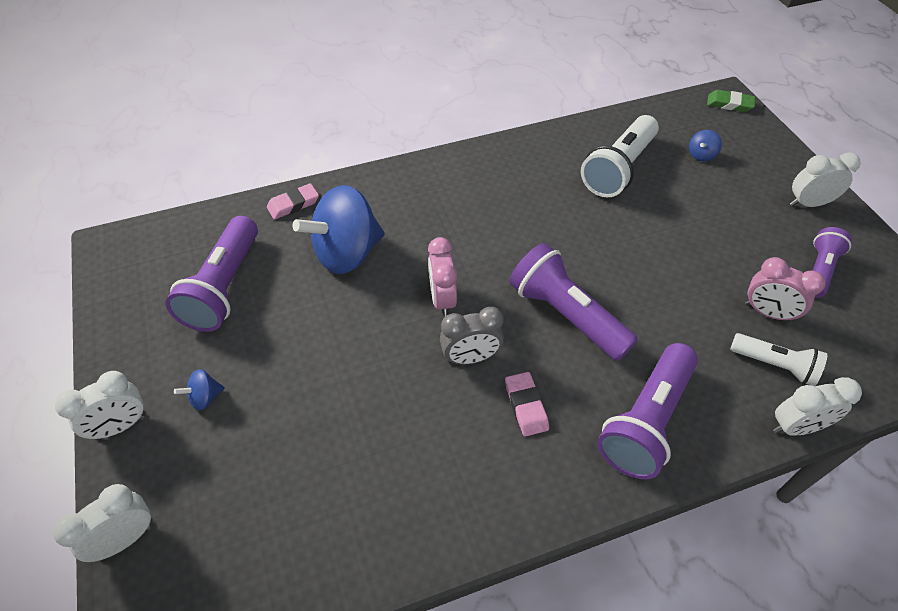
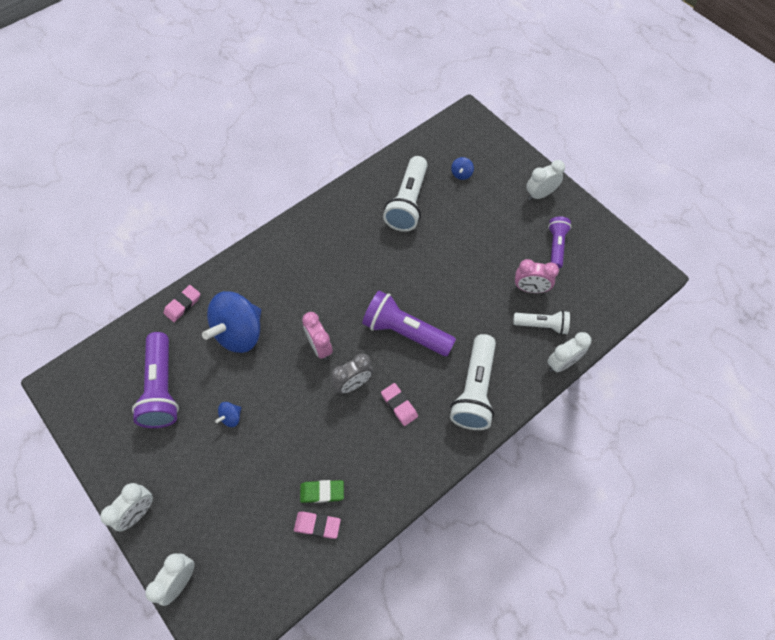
camera: 20 degrees left, 10 degrees up
blue spinning top [174,369,225,410] -> blue spinning top moved to [215,402,241,427]
purple flashlight [597,343,698,479] -> white flashlight [450,334,496,430]
green eraser [707,90,755,112] -> green eraser moved to [300,480,344,503]
none -> pink eraser [294,512,341,539]

